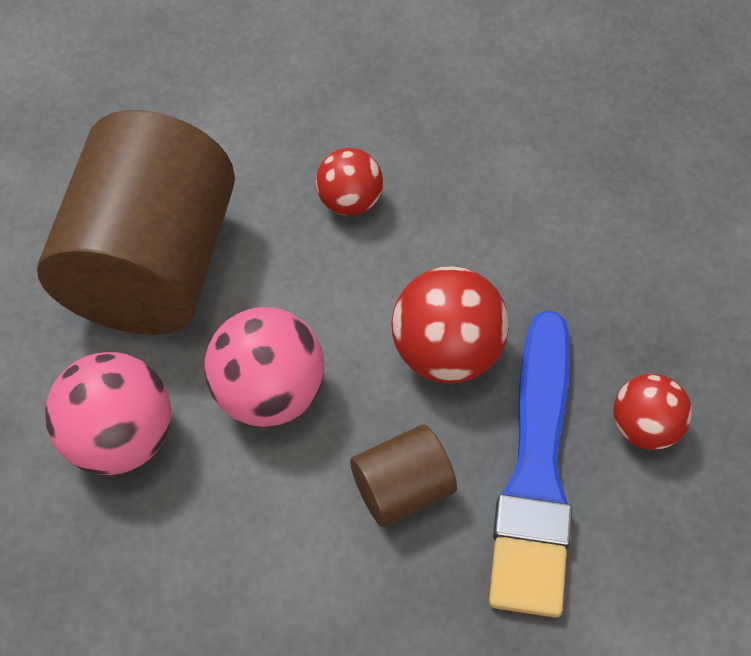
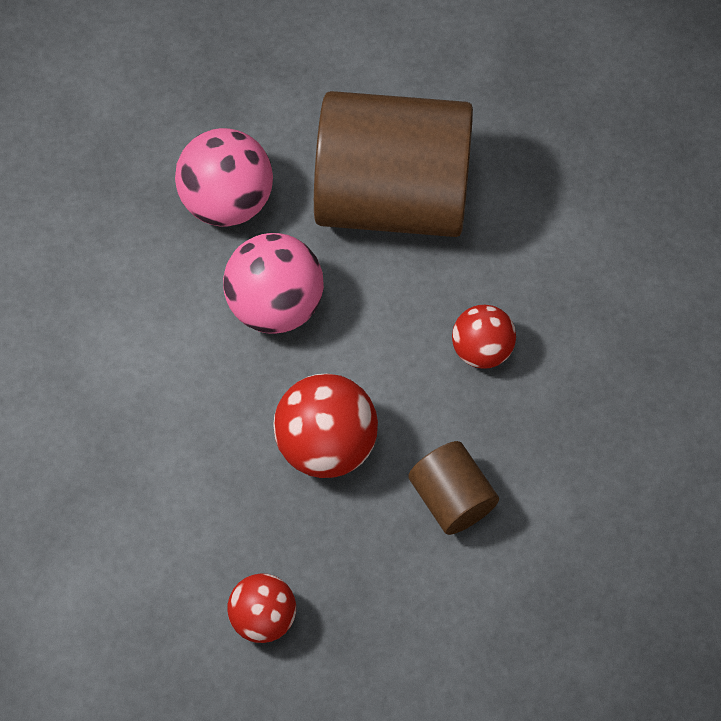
camera: 85 degrees right, 5 degrees up
brown cylinder [350,425,457,527] -> brown cylinder moved to [408,441,499,535]
blue brush [489,311,572,618] -> none

